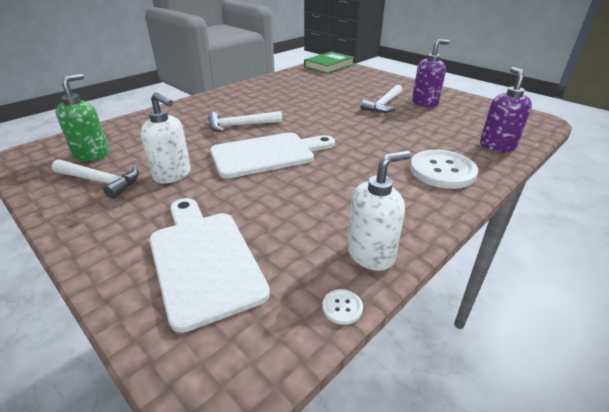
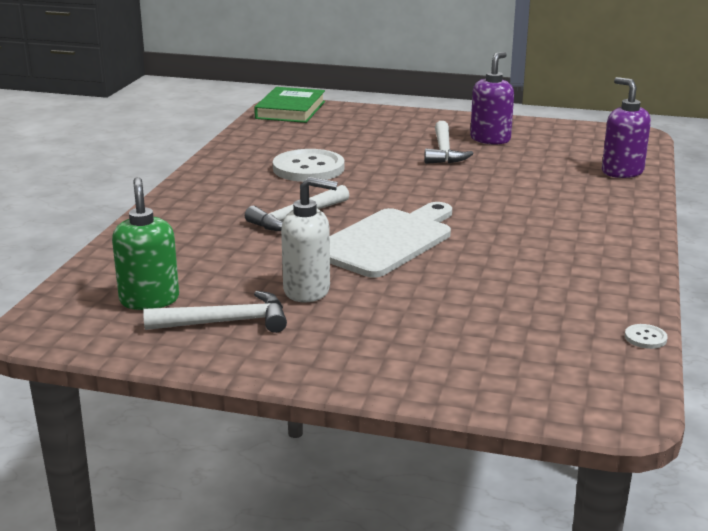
camera: 30 degrees left, 10 degrees down
white cutting board [149,198,270,333] -> none
white soap dispenser [347,150,411,271] -> none
white button [410,150,478,189] -> white button moved to [273,149,345,182]

